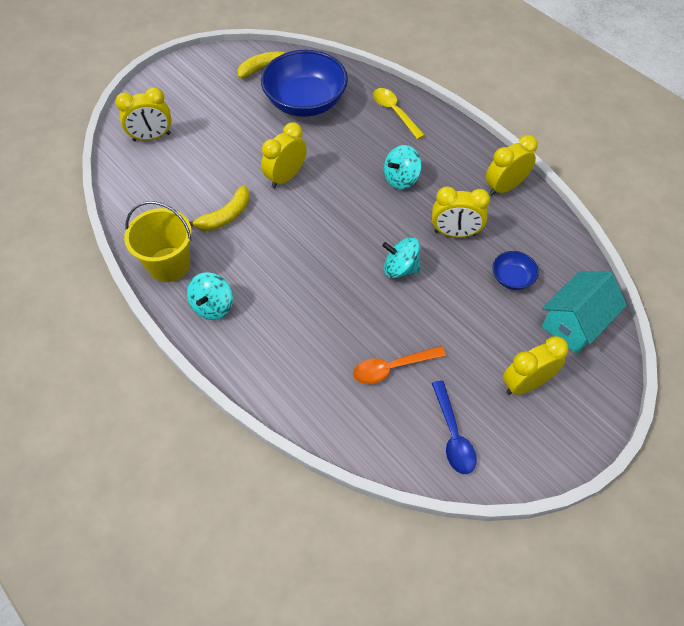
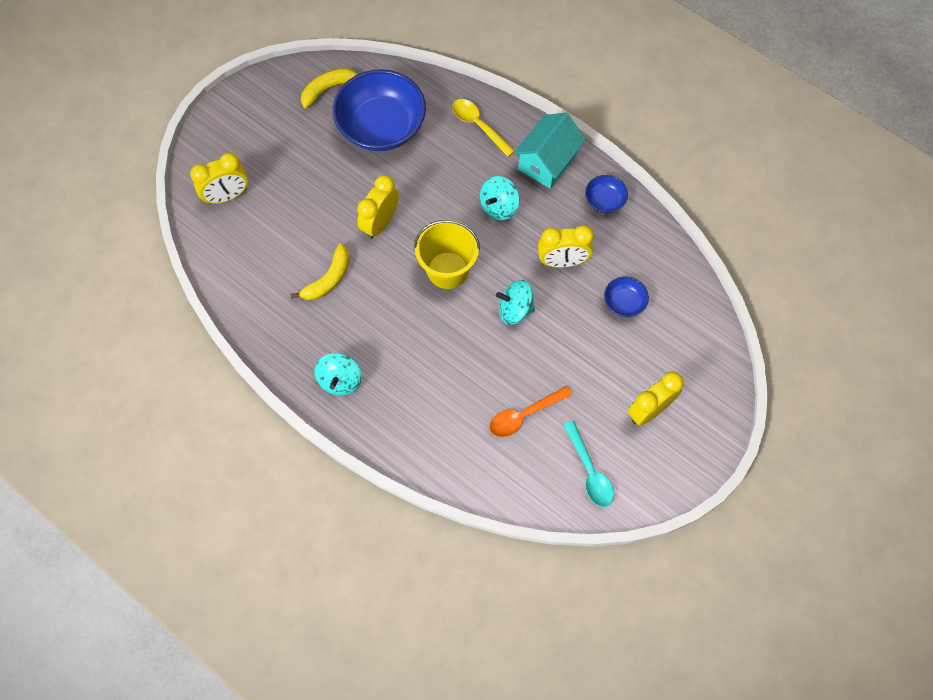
camera: 10 degrees left, 10 degrees up
yellow bucket [124,201,192,282] -> yellow bucket moved to [414,220,480,289]
blue spoon [432,380,477,474] -> turquoise spoon [564,421,614,507]
yellow clock [486,135,538,196] -> blue bowl [585,175,628,213]
turquoise house [541,272,627,354] -> turquoise house moved to [514,113,586,189]

